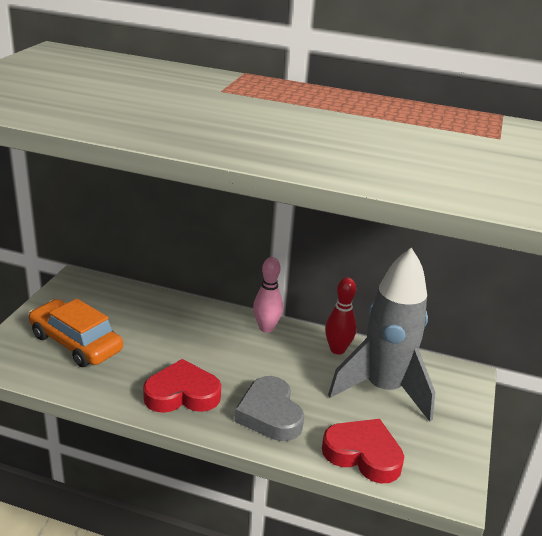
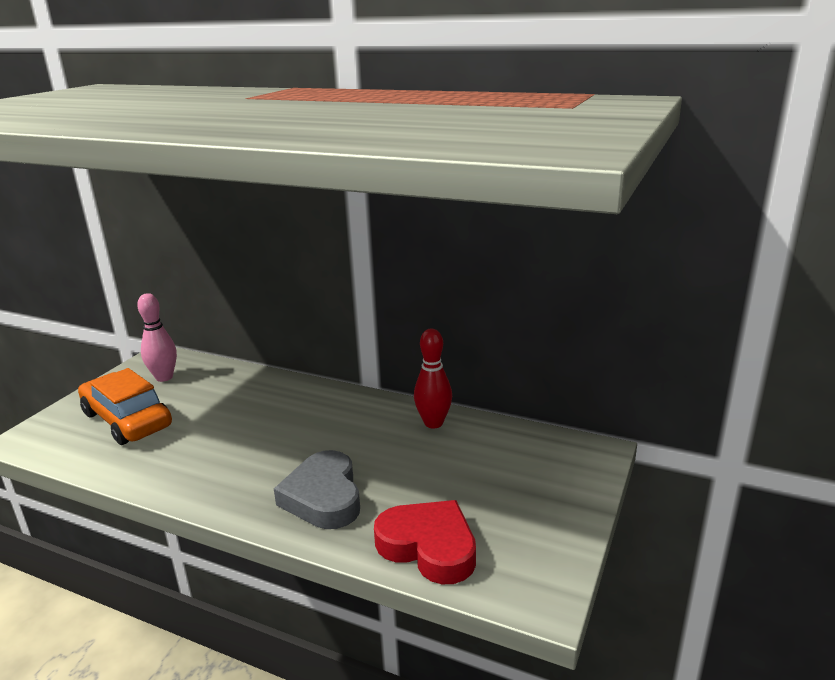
camera: 10 degrees right, 5 degrees down
red heart [143,359,221,413] -> none
pink bowling pin [253,257,283,333] -> pink bowling pin moved to [137,293,177,382]
grey rocket [328,248,435,422] -> none

